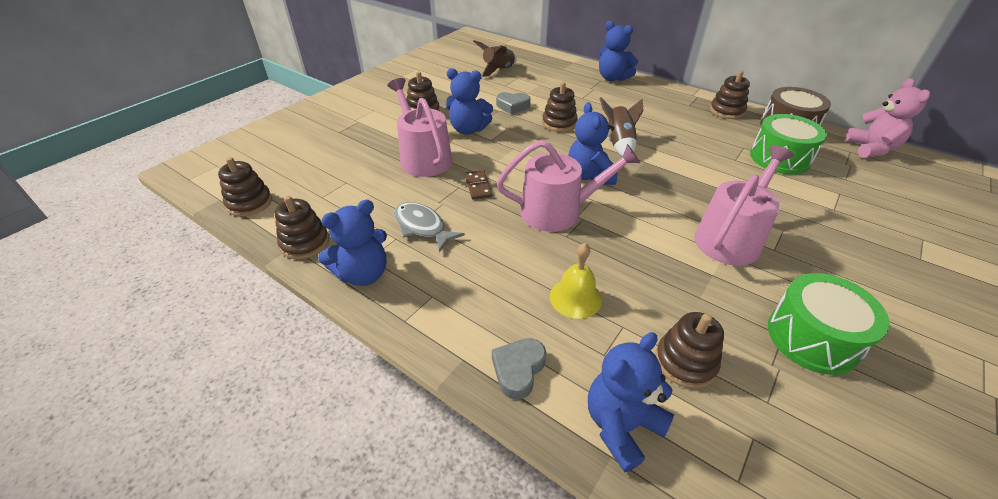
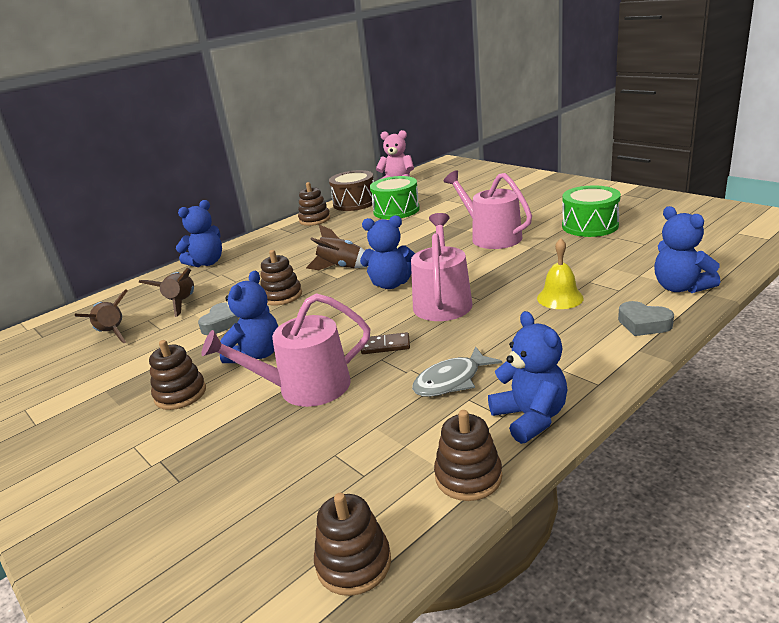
camera: 75 degrees left, 15 degrees down
brown stacking toy [655,312,724,388] -> none
none -> brown rocket [139,268,194,317]

